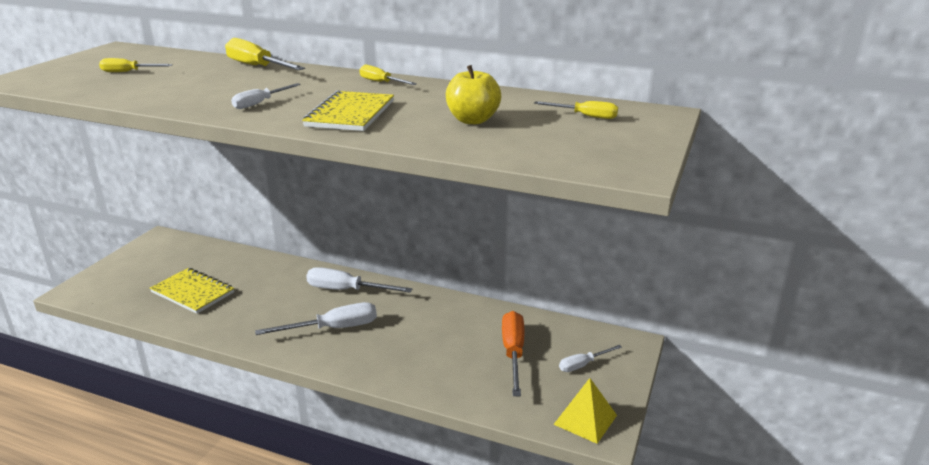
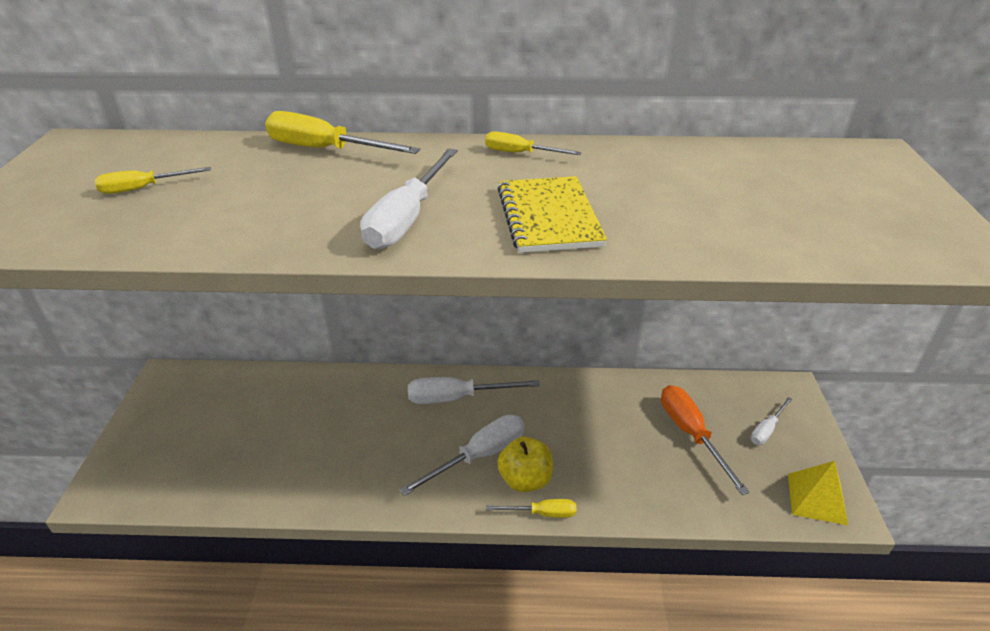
camera: 20 degrees left, 10 degrees up
yellow notebook [150,268,234,314] -> none
white screwdriver [231,83,301,109] -> white screwdriver [361,148,458,249], size x1.73
yellow apple [446,65,501,124] -> yellow apple moved to [497,437,553,492]
yellow screwdriver [534,101,618,119] -> yellow screwdriver moved to [486,499,576,518]

